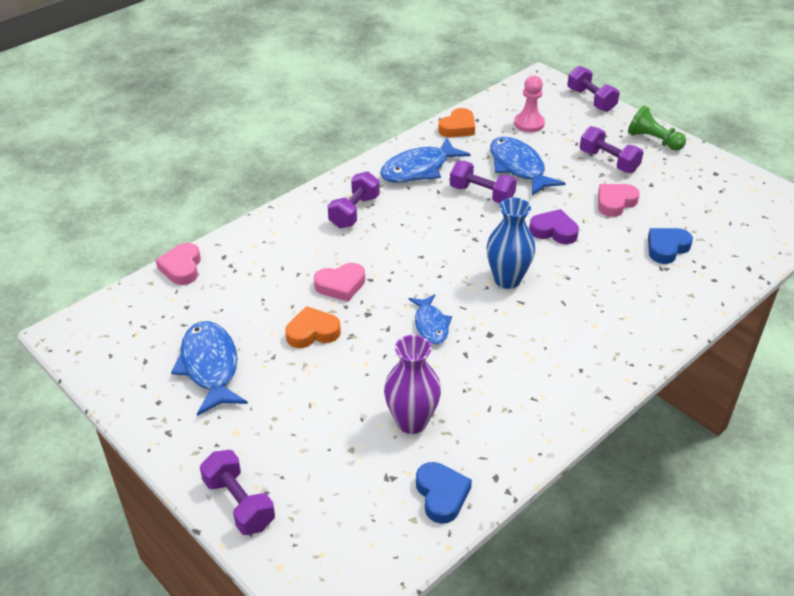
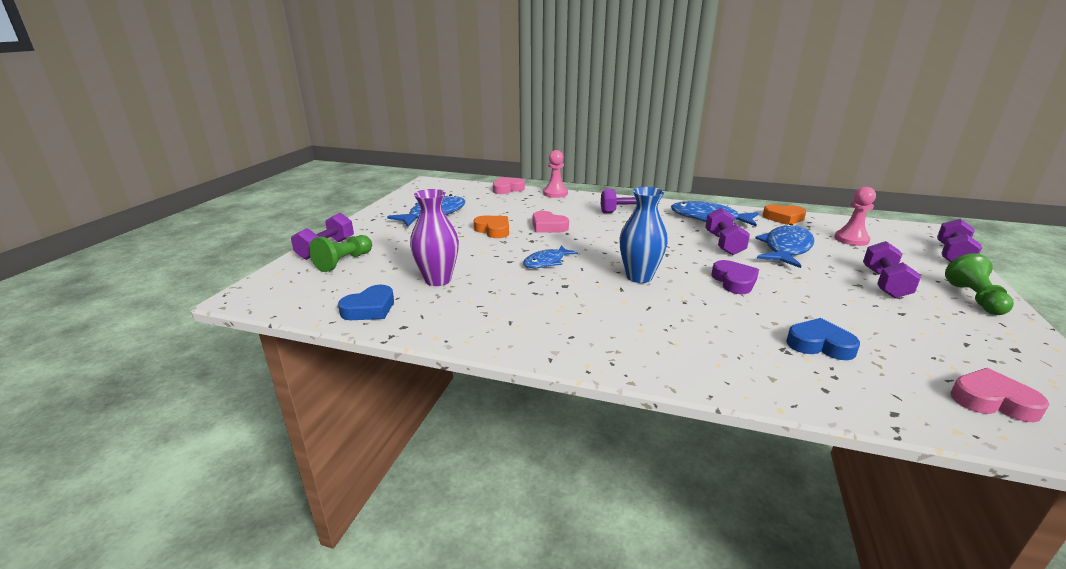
camera: 60 degrees right, 15 degrees down
pink heart [598,184,640,217] -> pink heart moved to [951,368,1050,422]
none -> green pawn [309,235,372,272]
none -> pink pawn [543,150,568,198]

